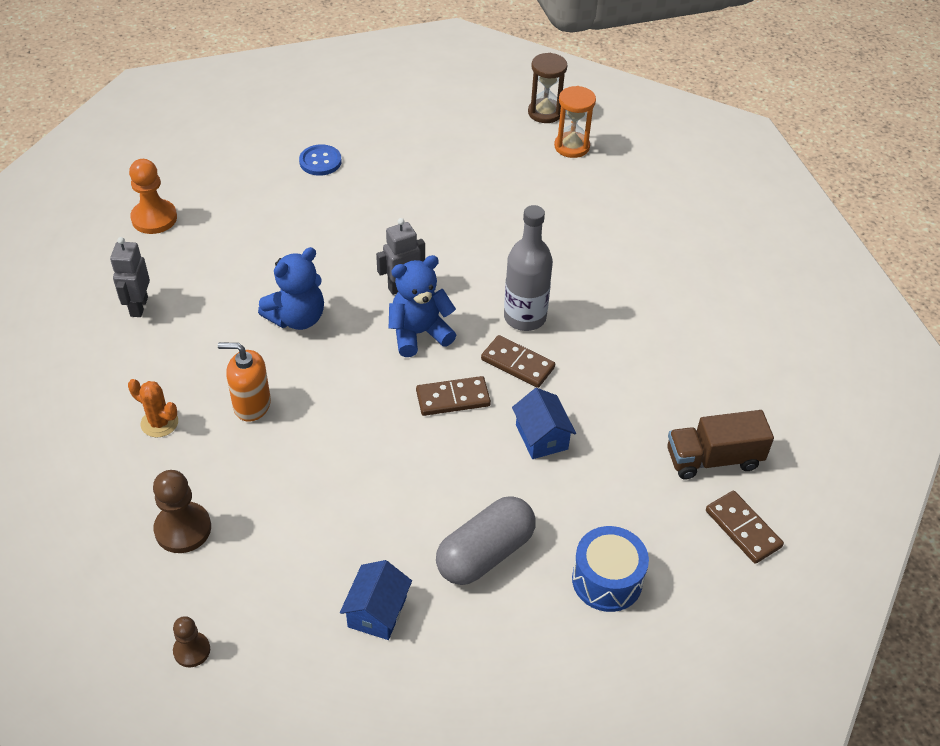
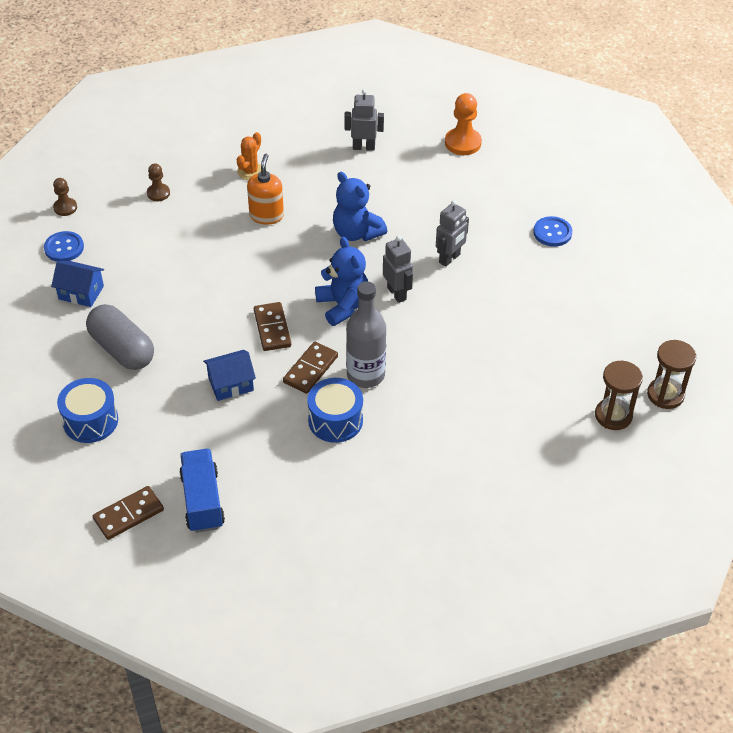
camera: 90 degrees right, 0 degrees up
brown pawn [153,470,211,553] -> brown pawn [147,164,170,201], size x0.60
orange hourglass [554,86,596,158] -> brown hourglass [595,361,643,430]
brown truck [667,410,774,479] -> blue truck [179,449,225,533]
none -> blue button [44,231,84,262]
none -> blue drum [307,378,363,443]
none -> grey robot [436,200,469,267]

